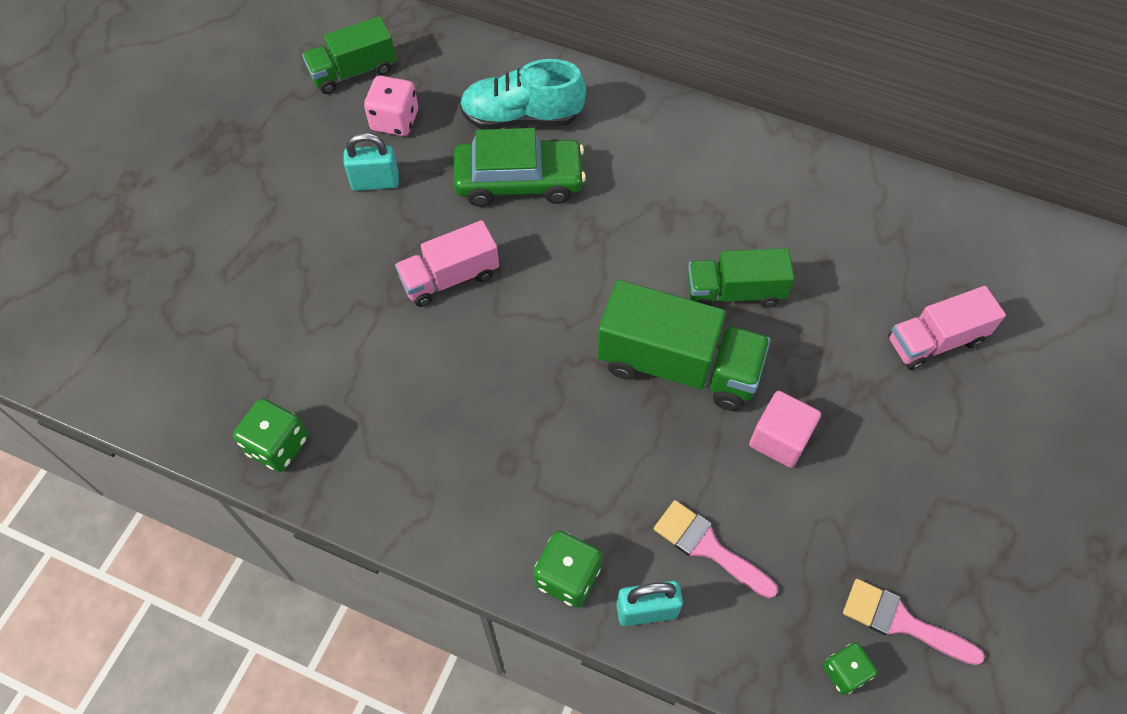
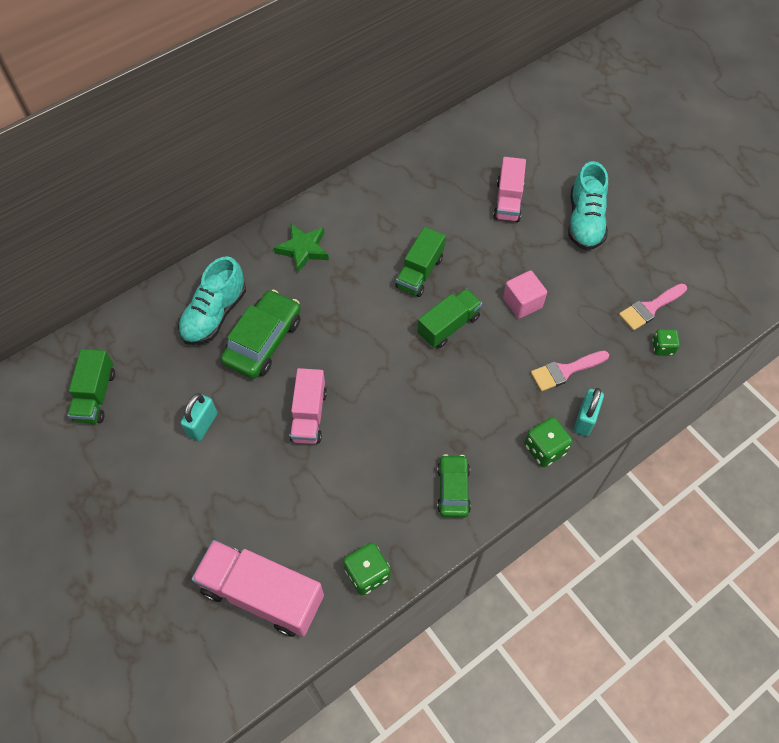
camera: 60 degrees left, 0 degrees up
pink dice [364,76,418,136] -> none
green truck [597,280,770,411] -> green truck [417,288,482,348], size x0.64
none -> pink truck [192,540,324,637]
none -> green star [274,223,329,272]
none -> green car [437,454,471,518]
none -> turquoise shoe [568,161,608,250]

